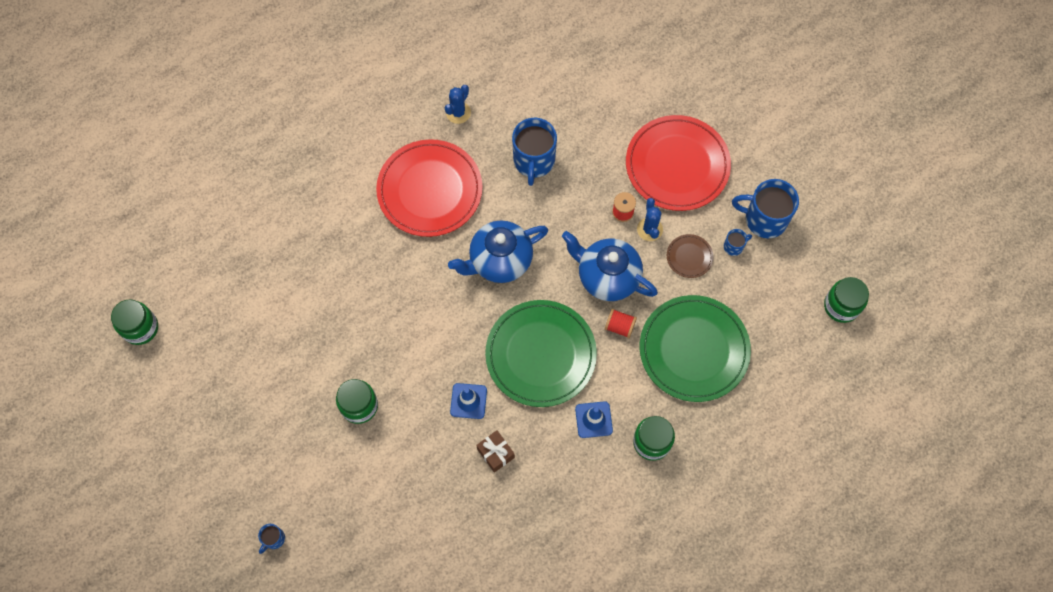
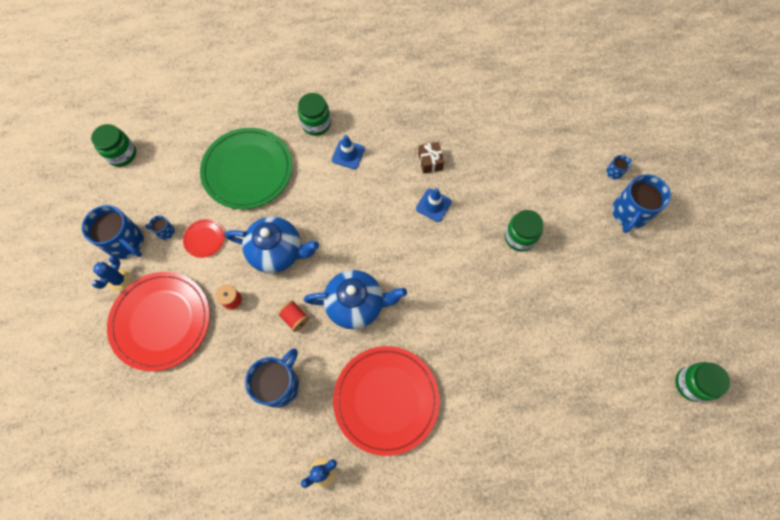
camera: 155 degrees left, 0 degrees up
green plate [485,300,597,407] -> none
blue teapot [562,231,658,301] -> blue teapot turned 45 degrees counterclockwise [225,217,319,273]
red spool [605,309,637,338] -> red spool moved to [278,301,309,332]
blue cactus [637,198,663,241] -> blue cactus moved to [92,256,131,291]
brown plate [667,234,714,278] -> red plate [183,219,225,258]
none -> blue mug [612,174,671,233]

